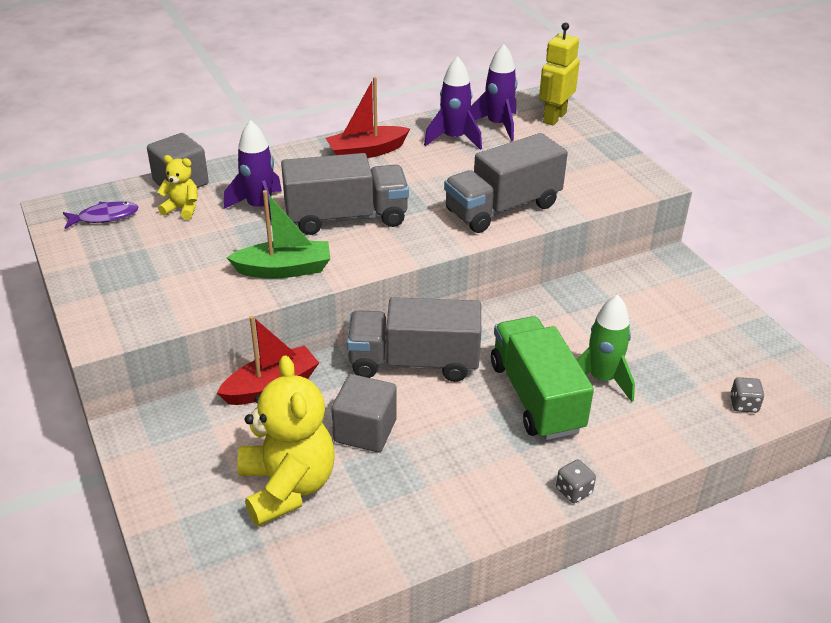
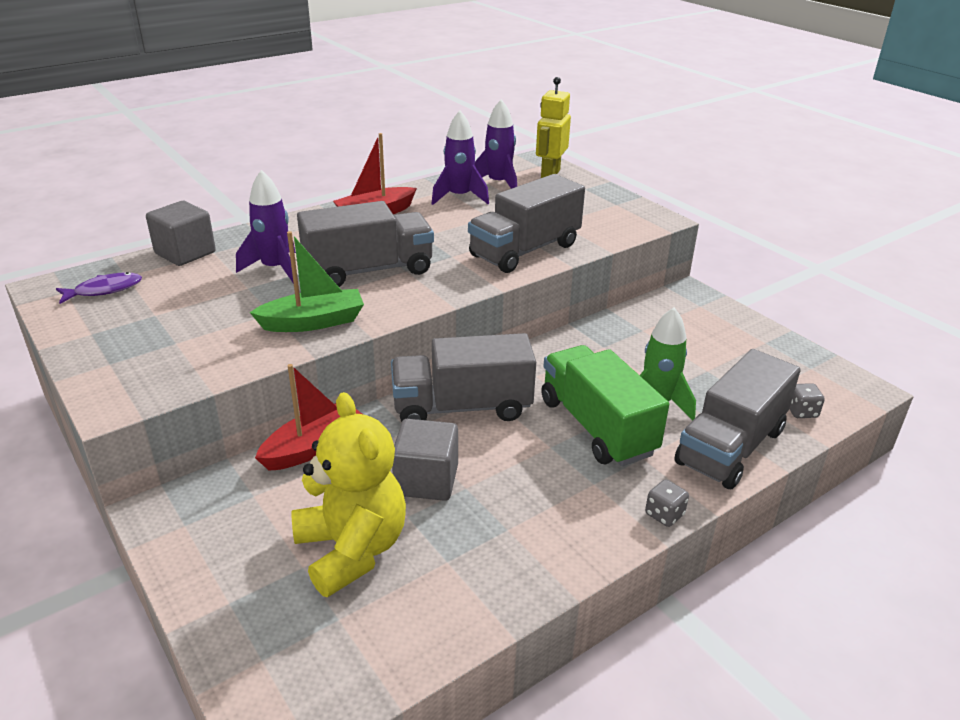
camera: 10 degrees left, 5 degrees down
yellow teddy bear [157,155,197,220] -> none
none -> grey truck [674,349,801,489]

